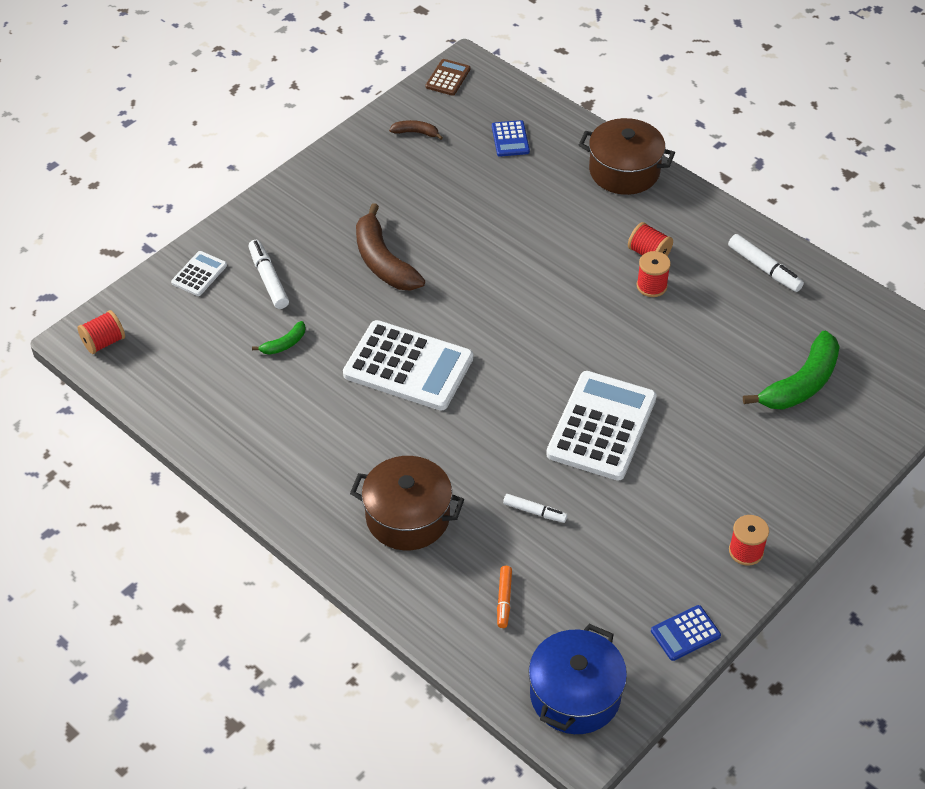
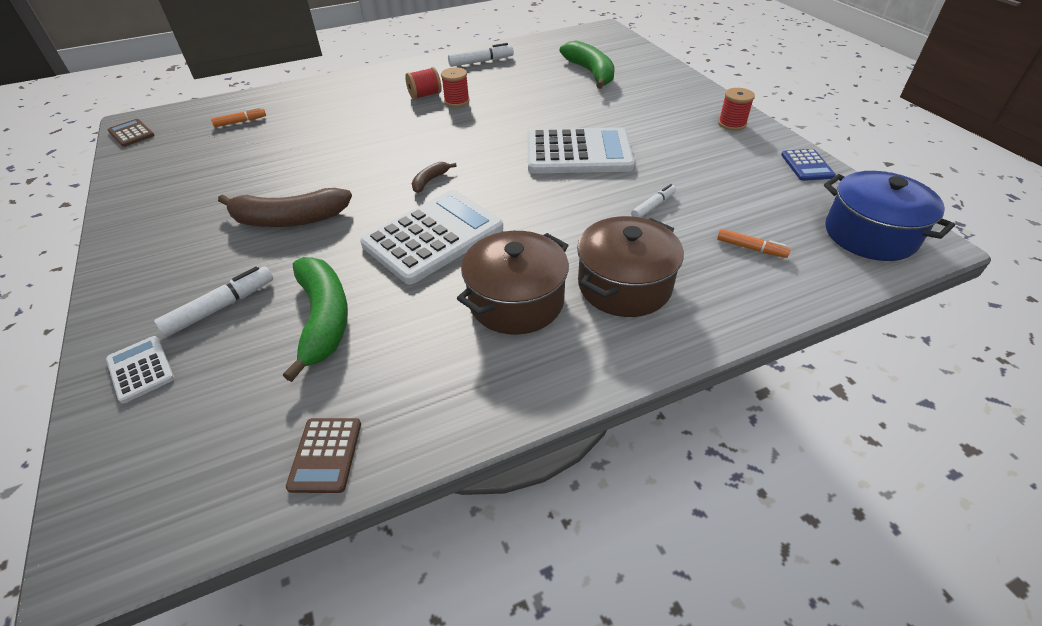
camera: 65 degrees left, 5 degrees down
red spool [77,310,125,354] -> none
white marker [248,240,289,309] -> white marker turned 135 degrees clockwise [154,266,273,337]
green banana [252,321,306,355] -> green banana [283,257,348,382], size x2.10
brown banana [389,120,443,140] -> brown banana moved to [412,162,457,193]
blue calculator [492,120,530,157] -> orange marker [211,107,266,127]
white calculator [546,371,657,481] -> white calculator turned 135 degrees clockwise [528,127,635,174]
brown pot [579,118,675,195] -> brown pot moved to [457,231,569,335]
none -> brown calculator [286,418,361,493]

